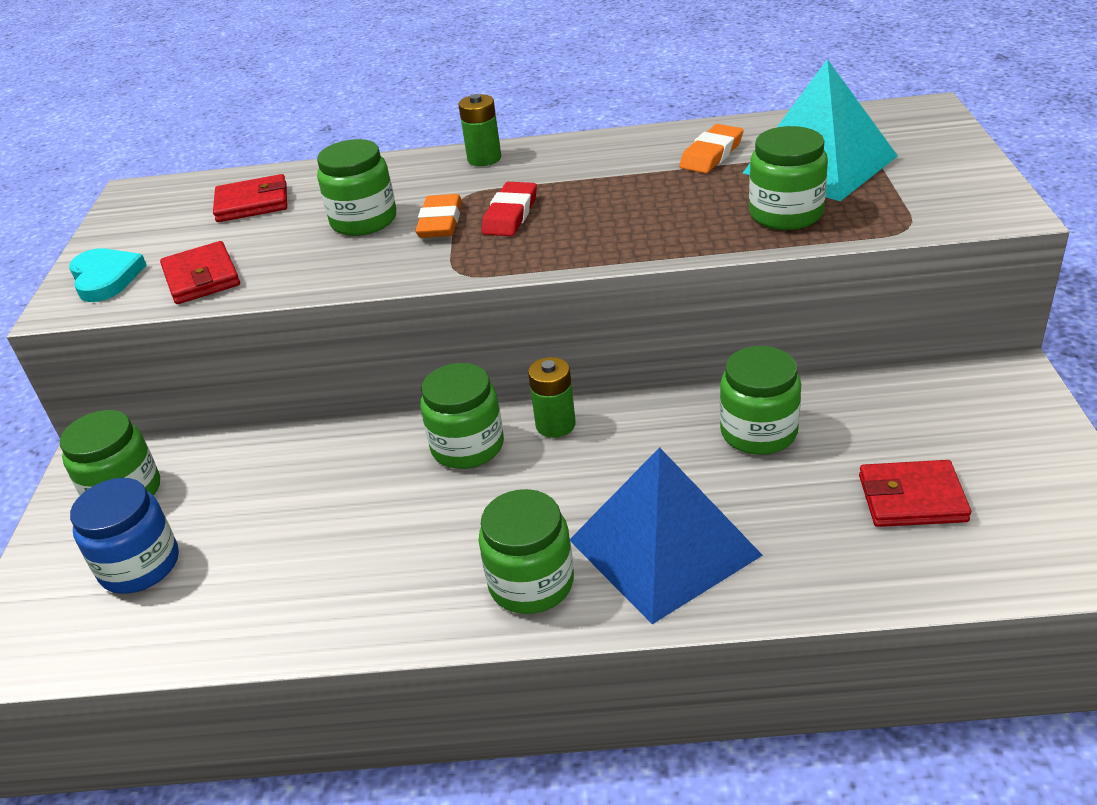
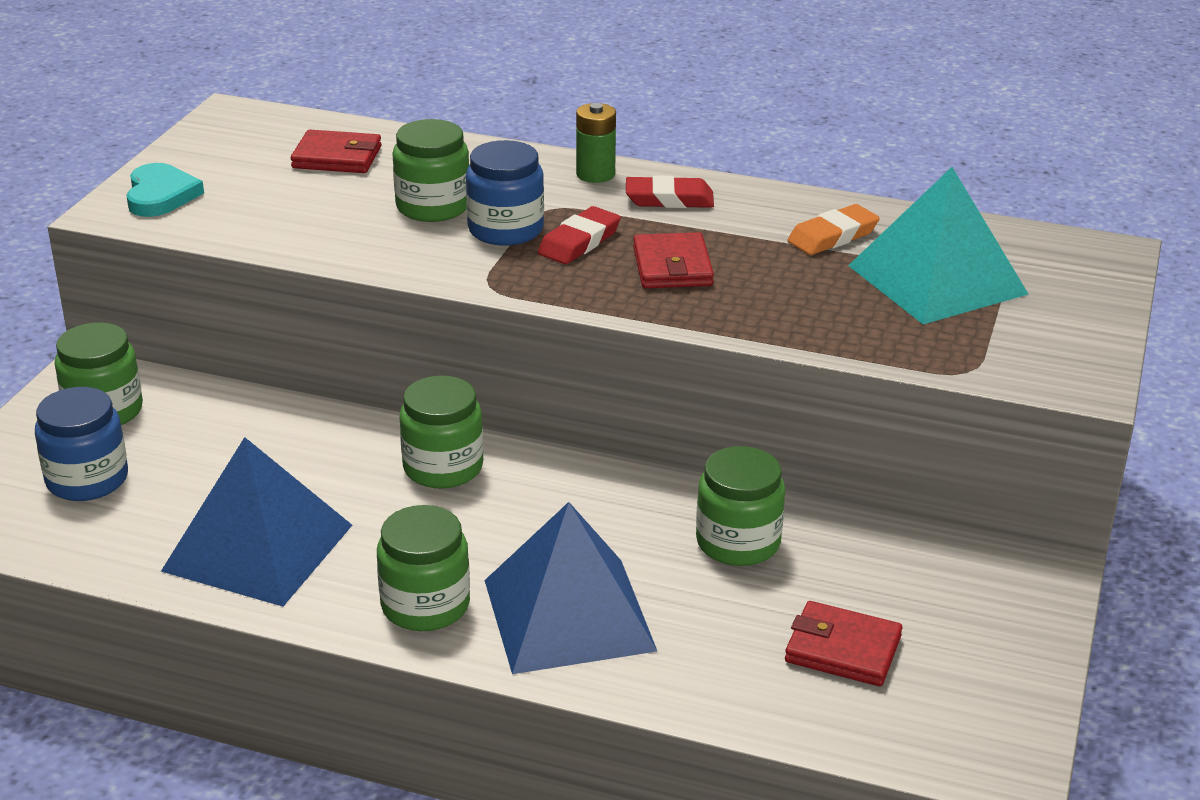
camera: 15 degrees right, 5 degrees down
red wallet [160,241,240,304] -> red wallet moved to [633,232,714,288]
orange eraser [415,194,462,238] -> blue jar [466,140,544,246]
green battery [528,357,576,438] -> none
green jar [749,126,828,230] -> none
none -> blue pyramid [161,437,352,606]
none -> red eraser [626,175,714,208]

